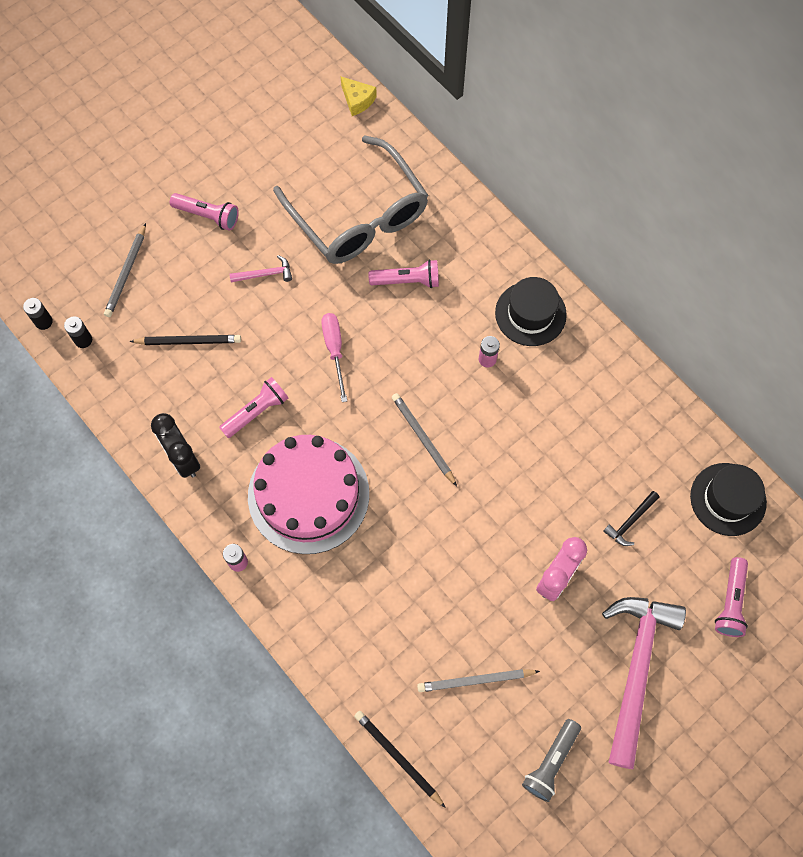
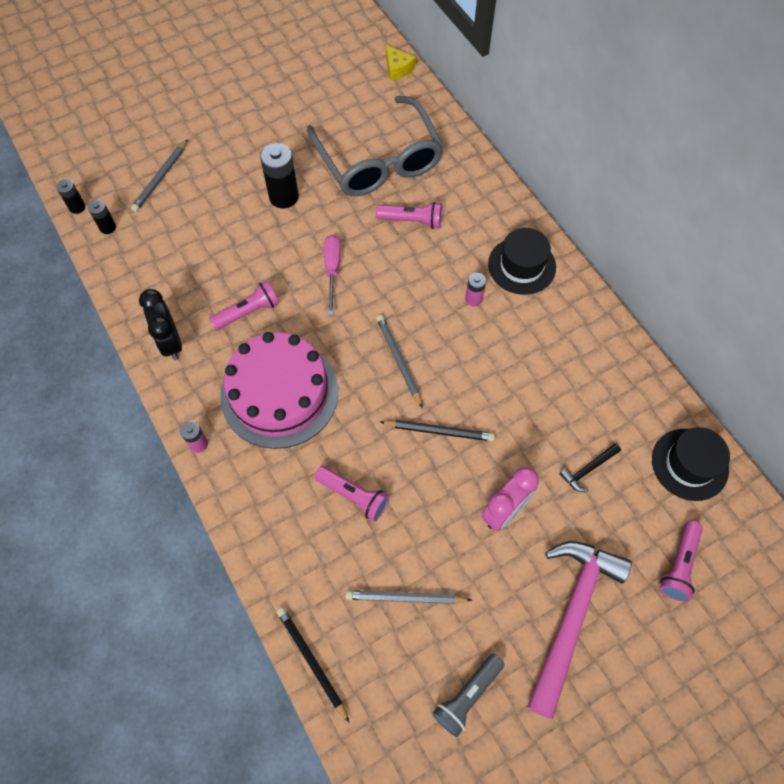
camera: 10 degrees right, 5 degrees down
black pencil [129,335,241,345] -> black pencil moved to [380,420,495,441]
pink flashlight [170,193,239,231] -> pink flashlight moved to [314,466,389,521]
pink hammer [229,255,292,282] -> black battery [260,143,299,208]

